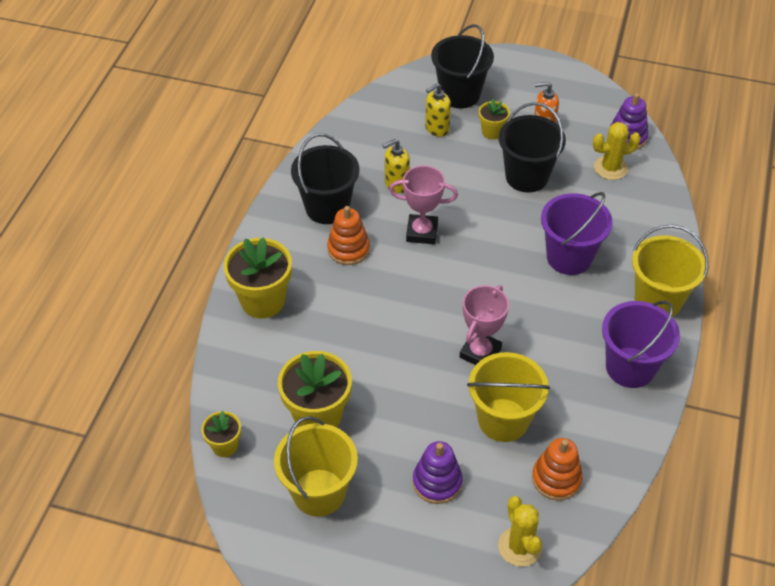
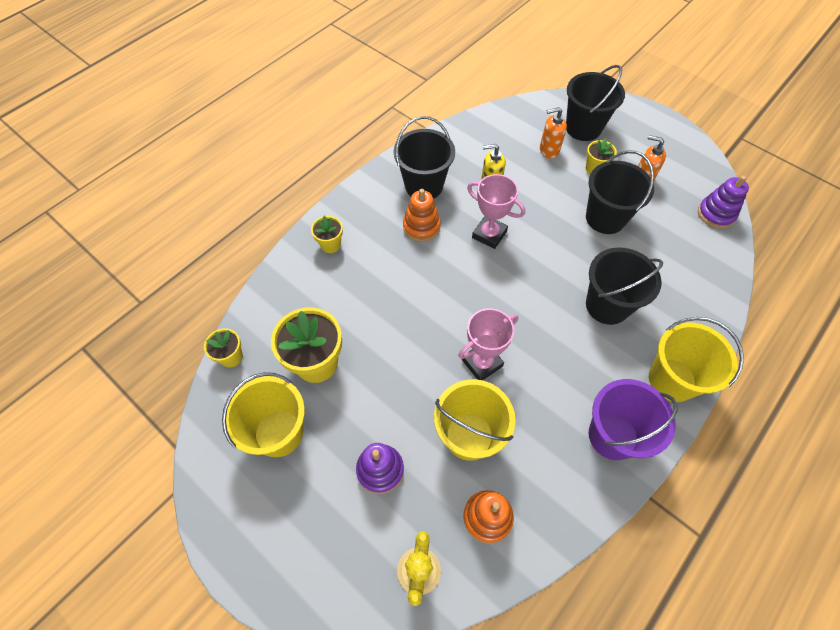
camera: 25 degrees right, 10 degrees up
yellow flower pot [223,237,292,318] -> yellow flower pot [311,216,343,253], size x0.53
yellow soap dispenser [425,83,451,137] -> orange soap dispenser [540,107,567,159]
purple bucket [541,192,613,275] -> black bucket [586,248,663,325]
yellow cactus [593,122,641,180] -> none

